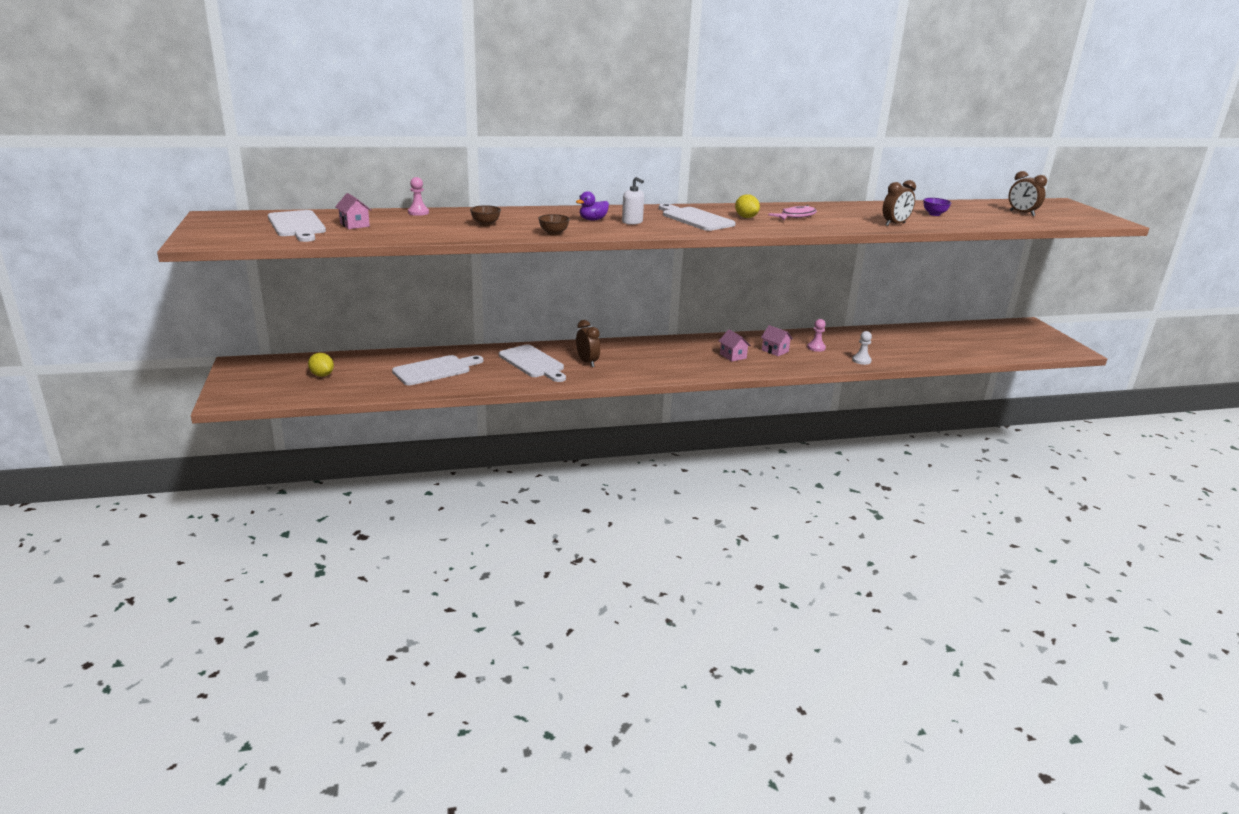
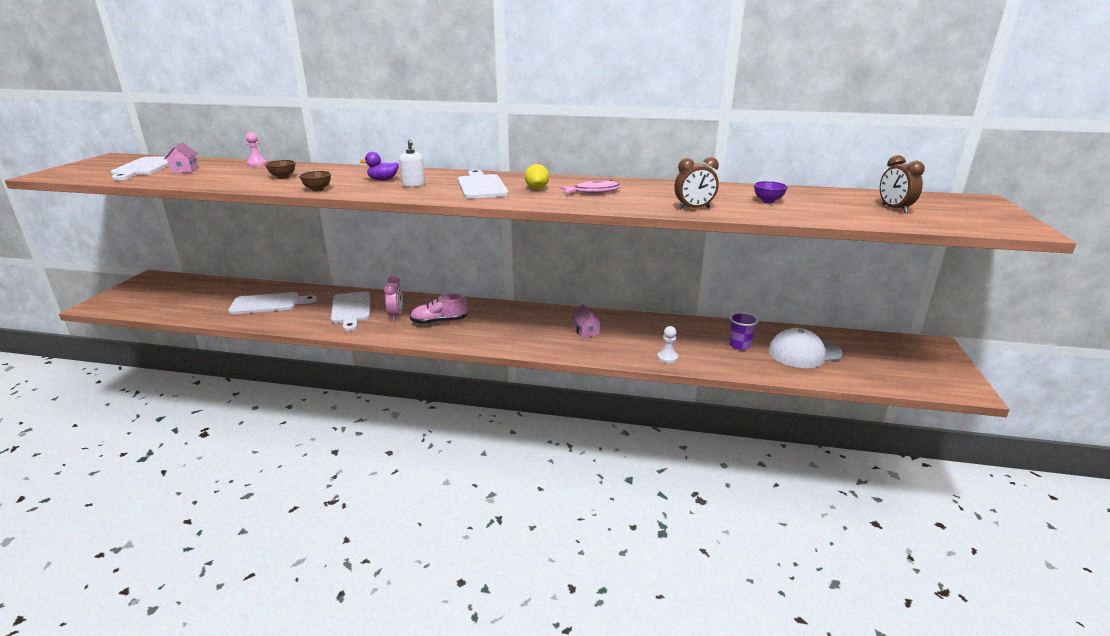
camera: 25 degrees right, 0 degrees up
yellow lemon [308,353,334,377] -> none
brown clock [576,320,600,367] -> pink clock [384,276,403,321]
pink house [719,329,751,362] -> none
pink pawn [807,319,826,352] -> none
none -> pink shoe [410,293,467,324]
none -> purple cup [729,312,758,350]
none -> white cap [768,328,843,368]

